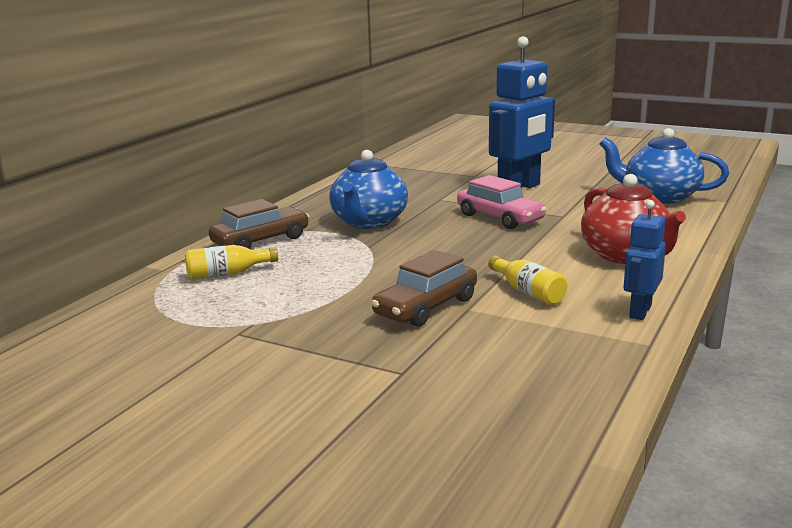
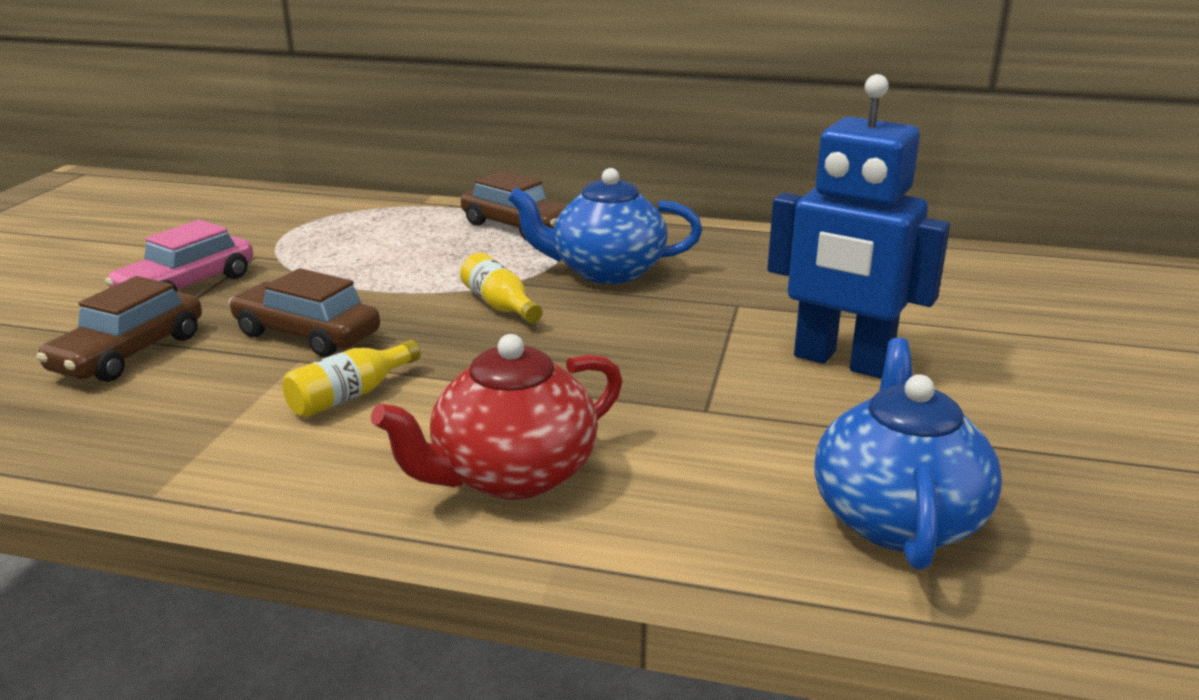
camera: 75 degrees right, 5 degrees up
yellow bottle [185,245,278,280] -> yellow bottle moved to [460,253,543,323]
pink car [457,175,546,229] -> pink car moved to [105,220,253,292]
blue robot [624,200,666,320] -> none
none -> brown car [36,276,202,382]

